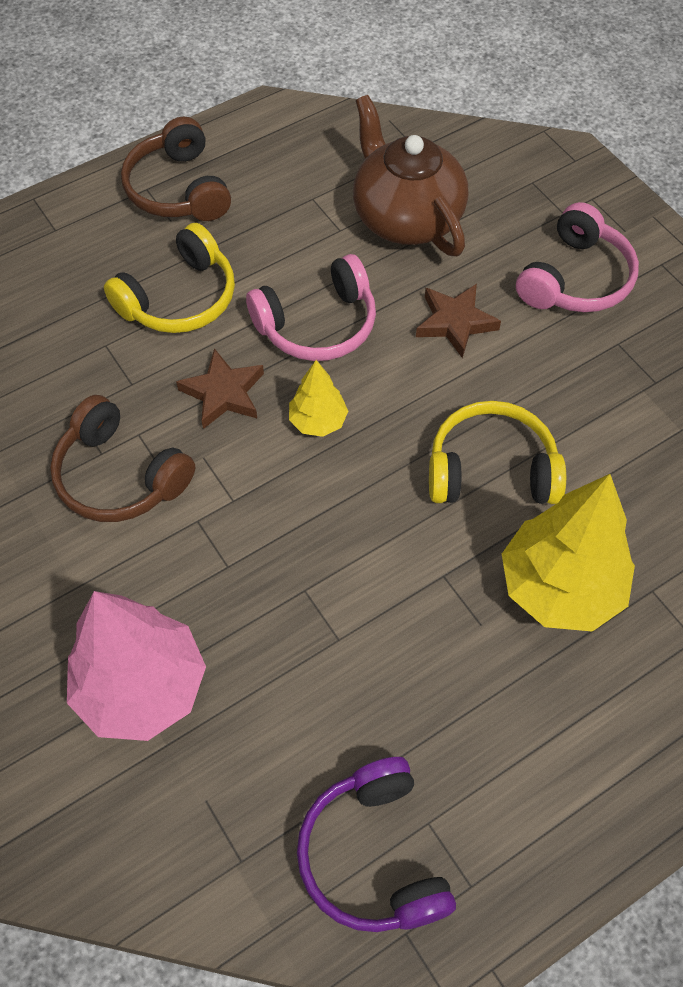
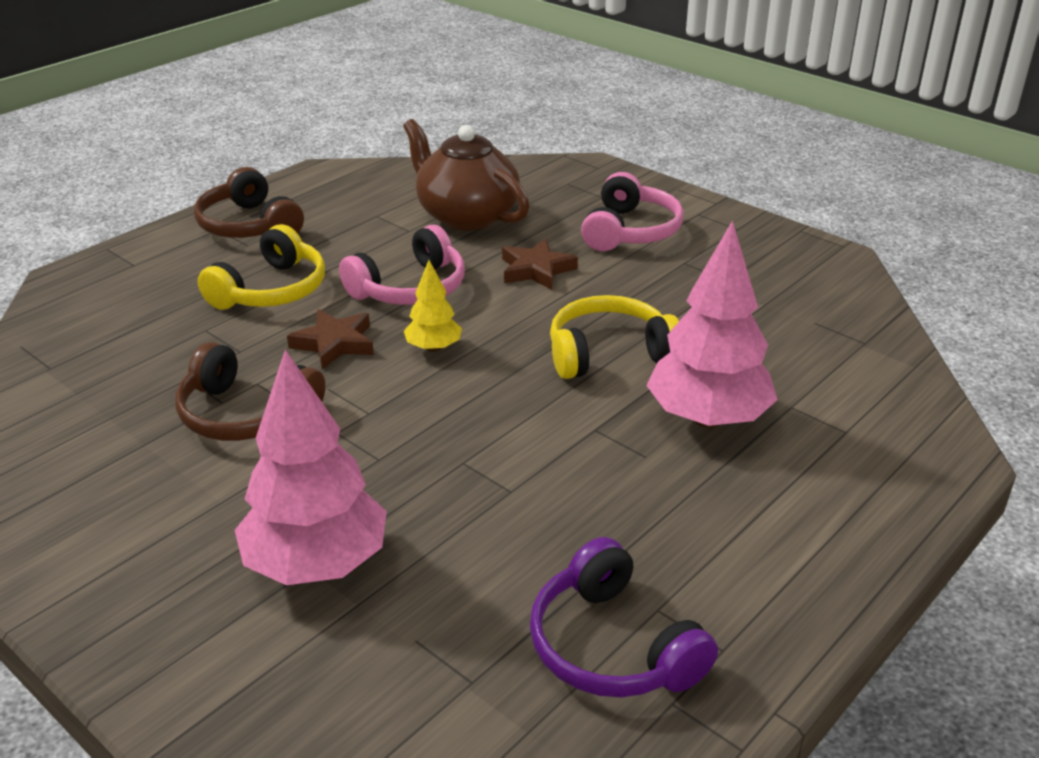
camera: 15 degrees left, 25 degrees down
yellow tree [502,474,635,632] -> pink tree [646,220,778,428]

